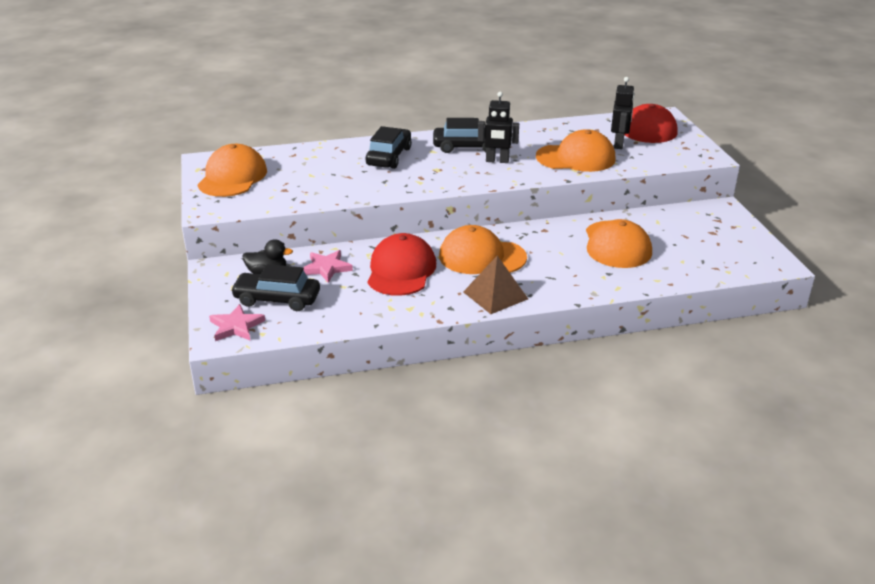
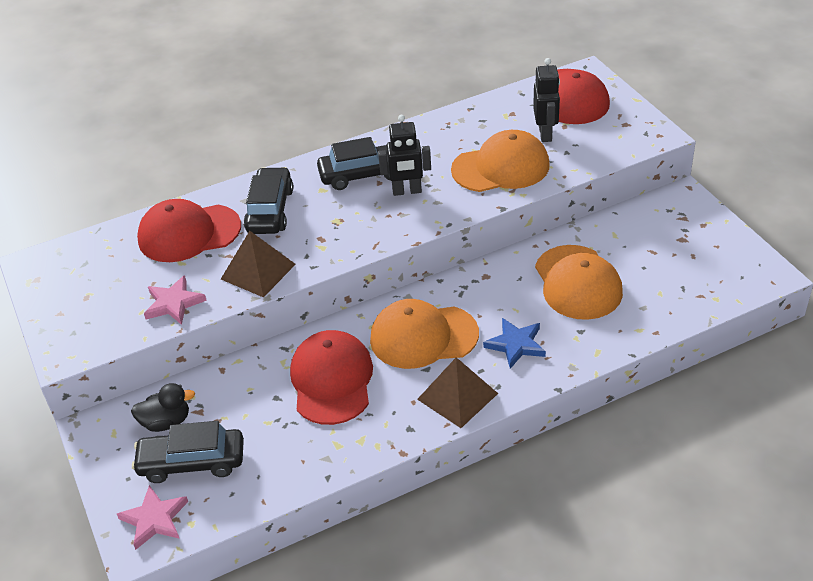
camera: 10 degrees left, 10 degrees up
orange cap [198,144,267,197] -> none
pink star [303,250,353,283] -> pink star moved to [144,275,207,325]
none -> red cap [137,199,241,262]
none -> brown pyramid [221,231,296,298]
none -> blue star [483,318,546,369]

